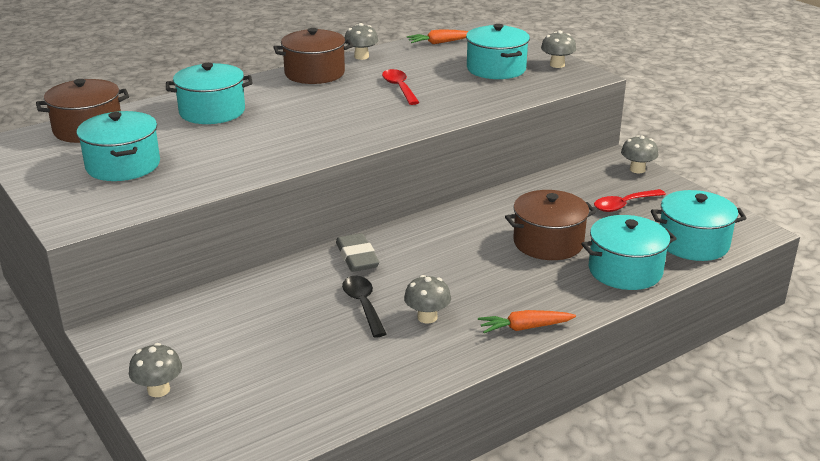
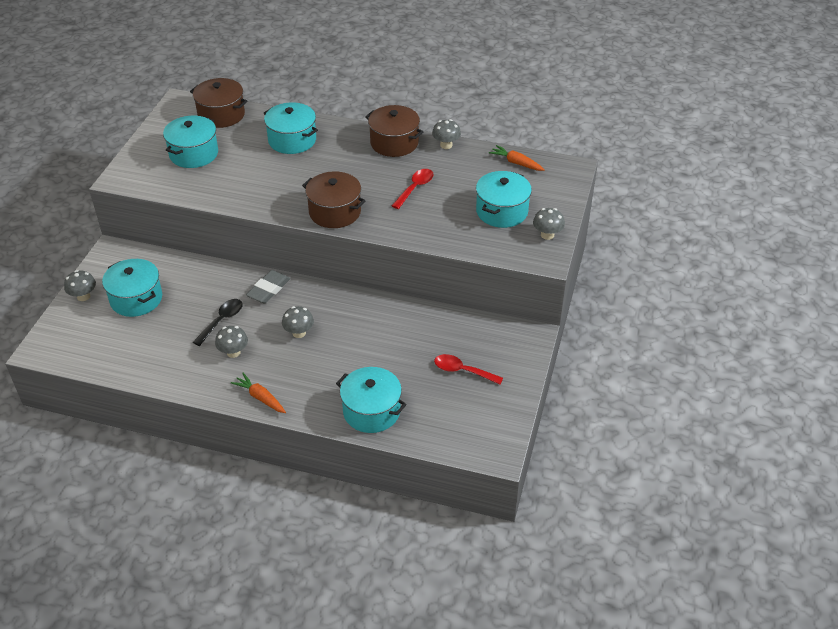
camera: 50 degrees right, 15 degrees up
brown pot [505,190,596,260] -> brown pot moved to [302,171,365,228]
grey mushroom [621,135,658,173] -> grey mushroom moved to [282,306,314,338]
turquoise pot [651,190,747,261] -> turquoise pot moved to [102,259,162,317]

